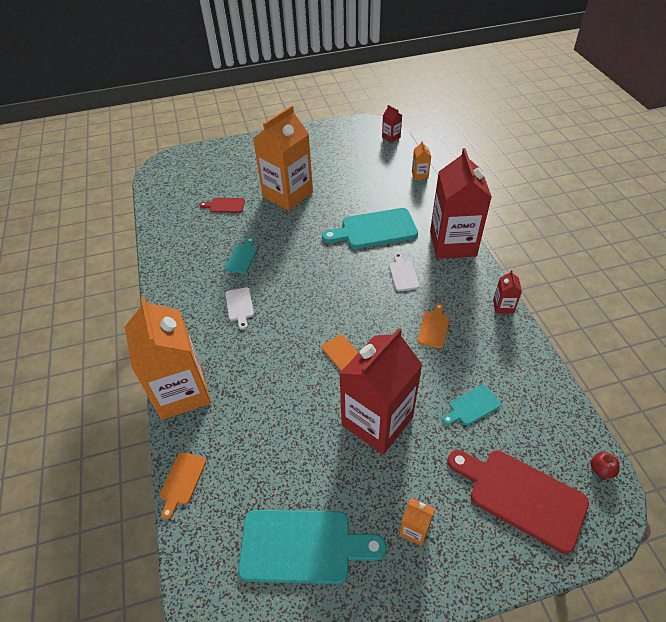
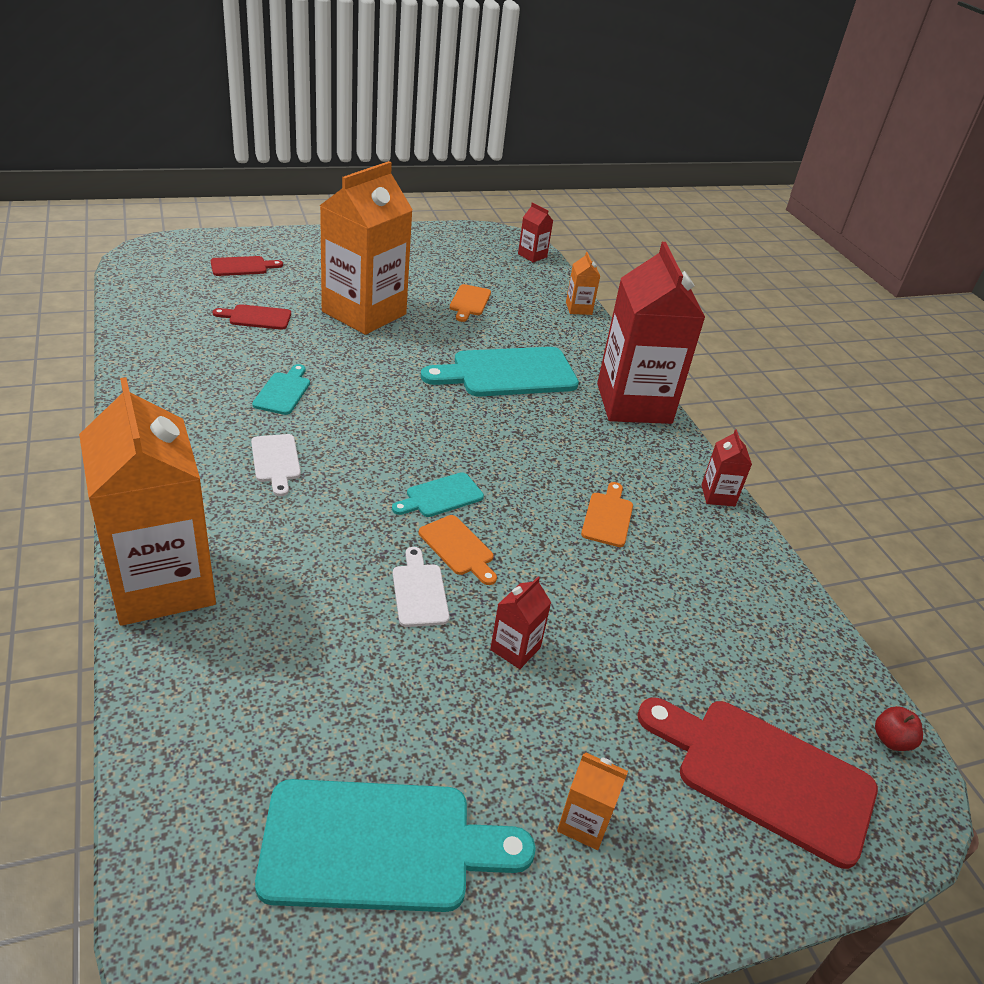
camera: 10 degrees left, 10 degrees down
orange cutting board [160,452,206,520] -> orange cutting board moved to [450,284,491,322]
red carton [339,328,423,455] -> red carton [490,577,551,669], size x0.41
white cutting board [389,253,419,291] -> white cutting board moved to [393,547,450,627]
turquoise cutting board [442,385,501,425] -> turquoise cutting board moved to [392,472,484,517]
none -> red cutting board [211,256,283,276]

